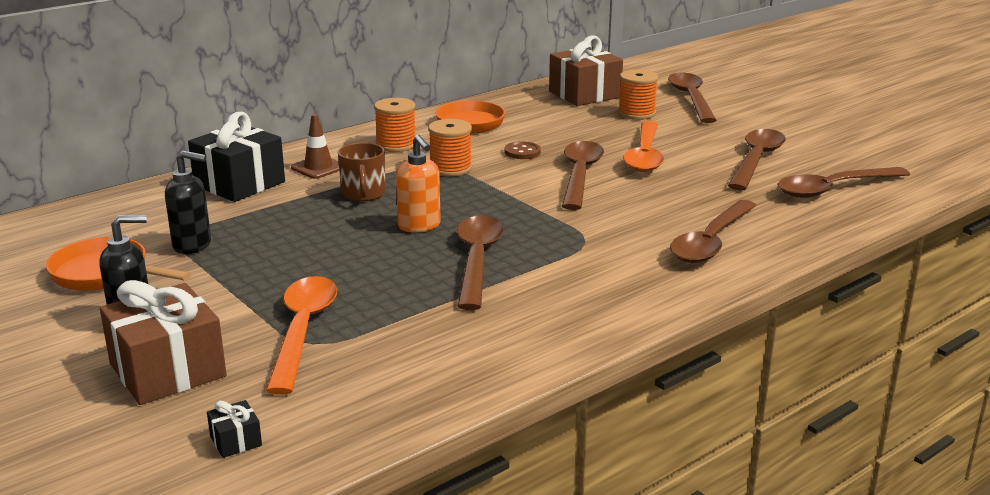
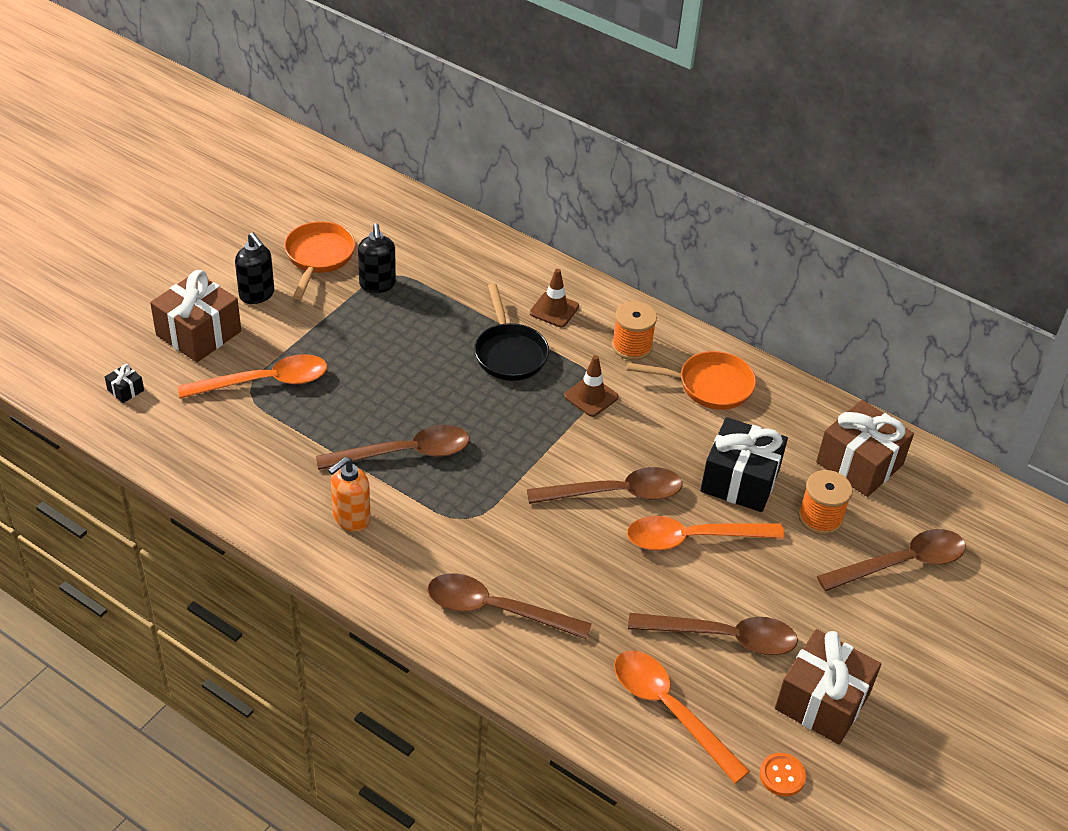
camera: 70 degrees right, 20 degrees up
black gift [188,112,285,202] -> black gift moved to [700,417,788,512]
brown mug [338,143,386,201] -> black pan [474,284,549,381]
orange soap dispenser [396,135,441,232] -> orange soap dispenser moved to [328,457,371,532]
orange spool [428,119,472,177] -> brown traffic cone [564,355,618,417]
brown button [505,141,541,159] -> none
brown spoon [777,167,910,198] -> orange spoon [614,651,750,784]
none -> orange button [760,753,806,796]
none -> brown gift [775,629,881,744]

